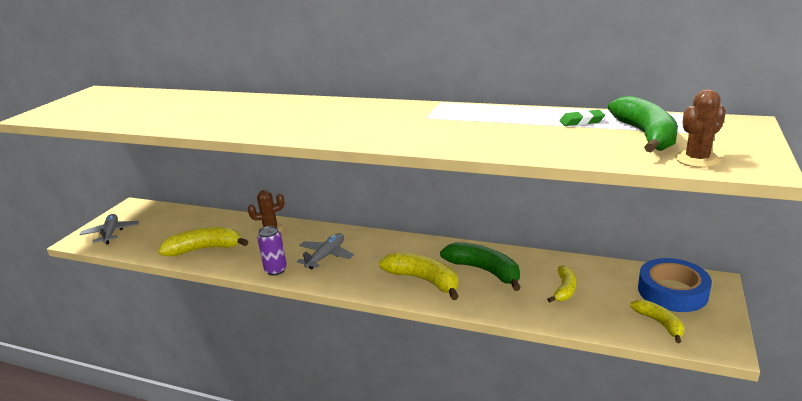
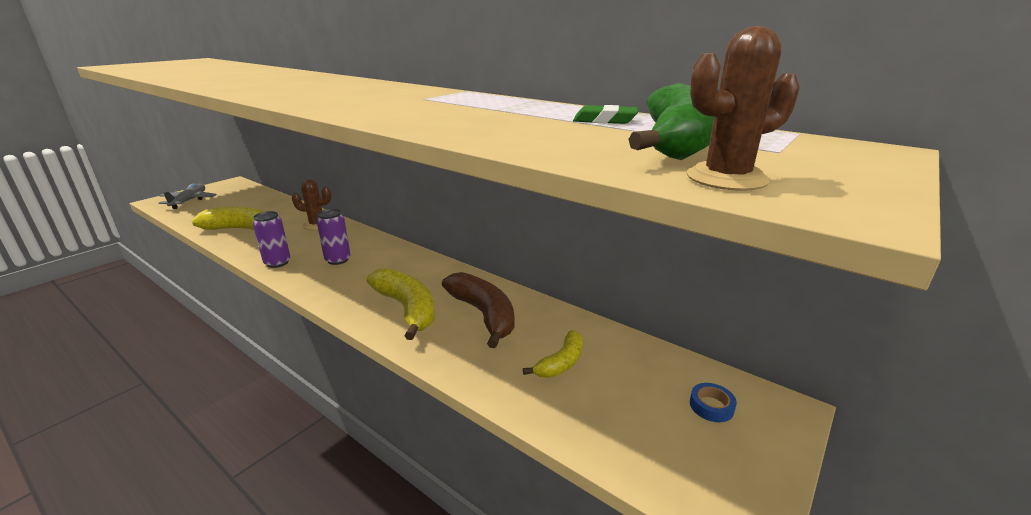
camera: 15 degrees right, 0 degrees up
grey plane [297,233,354,269] -> purple can [317,209,350,265]
green banana [440,242,521,291] -> brown banana [442,272,514,348]
yellow banana [630,299,684,343] -> none
blue tape [638,258,712,312] -> blue tape [690,383,737,422], size x0.42

